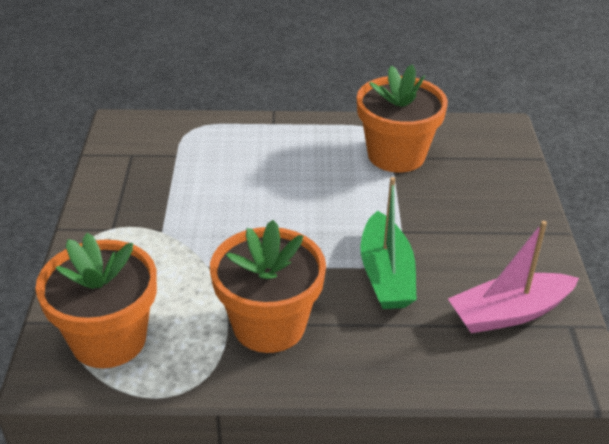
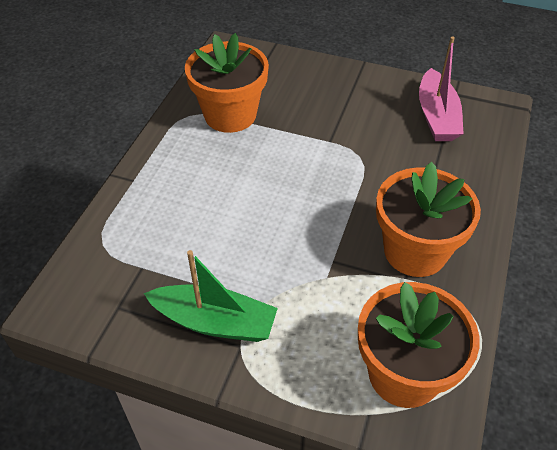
camera: 70 degrees left, 10 degrees up
green boat [360,177,416,309] -> green boat moved to [144,250,278,342]

